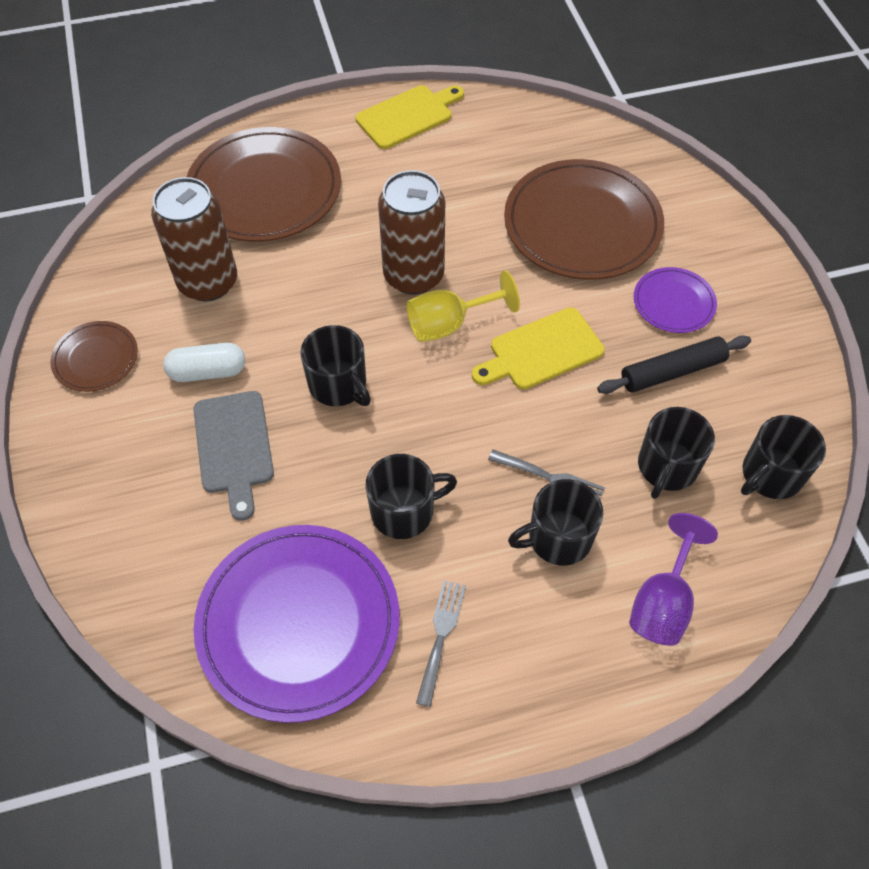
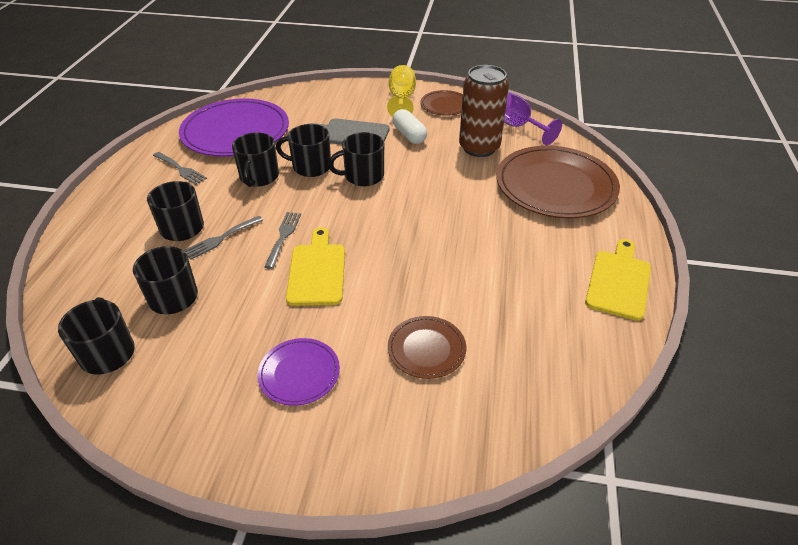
camera: 115 degrees right, 15 degrees down
white capsule [163,343,245,382] -> white capsule turned 45 degrees counterclockwise [392,109,427,144]
yellow cutting board [355,85,464,149] -> yellow cutting board turned 150 degrees counterclockwise [585,239,651,321]
brown can [378,170,445,295] -> none
yellow goblet [406,270,520,342] -> yellow goblet moved to [387,65,416,117]
brown plate [504,159,664,280] -> brown plate [388,316,466,379], size x0.49
black rolling pin [597,335,751,394] -> none
purple goblet [629,513,718,646] -> purple goblet moved to [504,92,562,145]
none -> grey fork [264,212,301,269]
none -> black mug [276,124,331,177]

